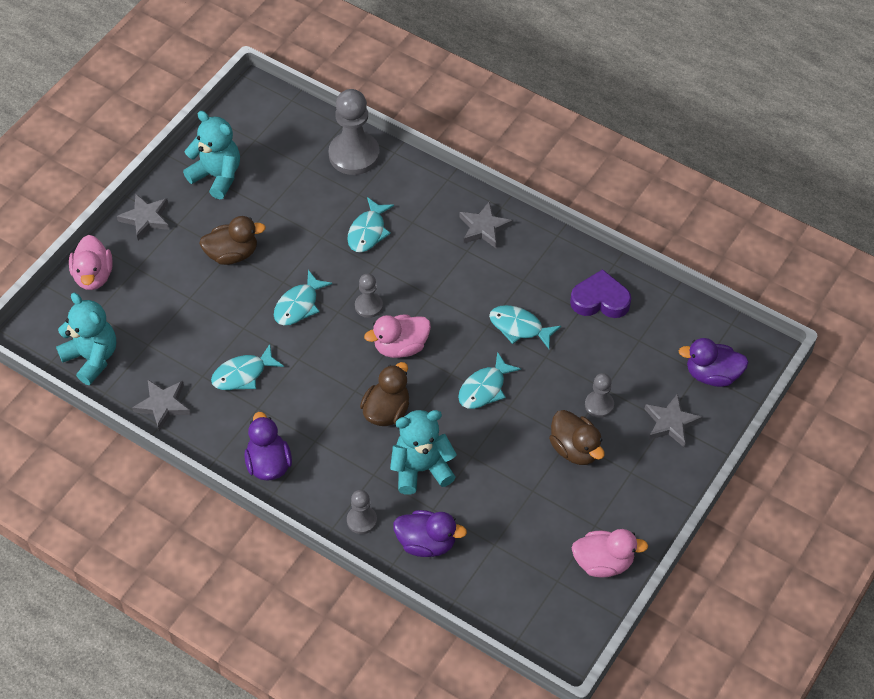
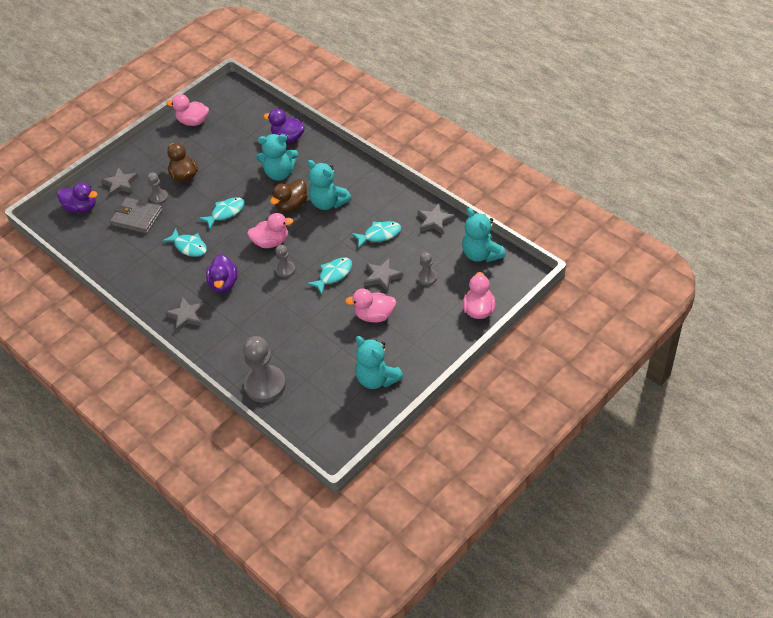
camera: 165 degrees left, 5 degrees down
grey star [117,194,169,240] -> grey star moved to [365,258,403,292]
brown duck [199,216,266,265] -> pink duck [345,289,396,322]
purple duck [244,412,292,481] -> purple duck moved to [206,254,238,293]
turquoise fish [347,197,394,252] -> none
grey pawn [347,490,377,534] -> grey pawn moved to [417,252,437,286]
purple heart [570,269,631,318] -> none
none -> grey wallet [110,198,163,234]
none -> turquoise teddy bear [307,160,352,210]

